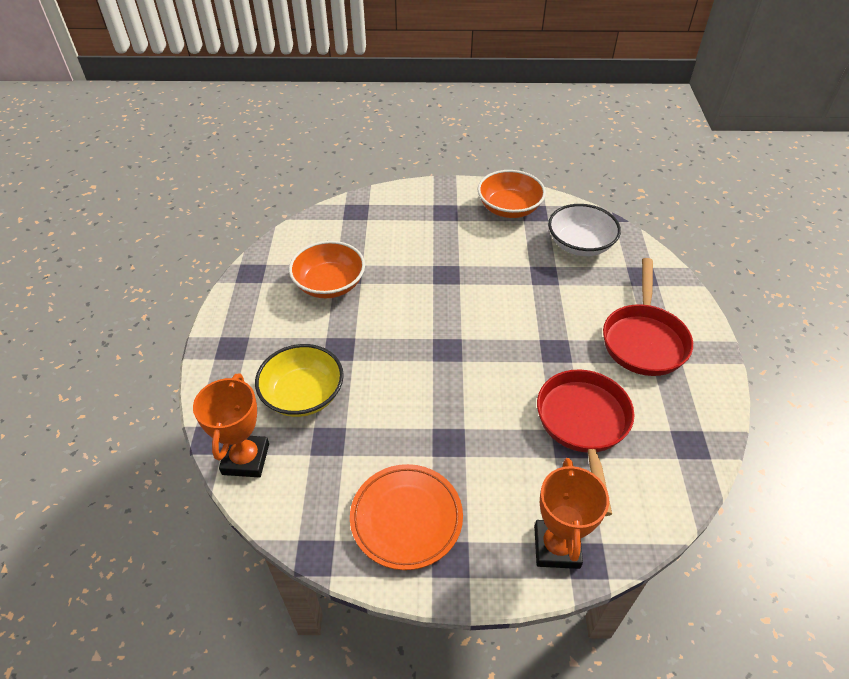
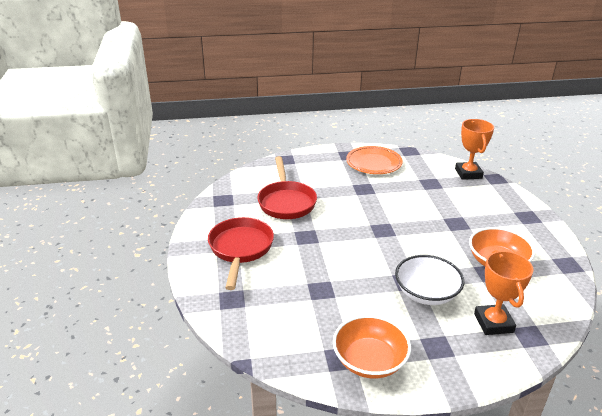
camera: 170 degrees right, 15 degrees down
yellow bowl [255,344,344,417] -> none
orange trophy [534,458,609,569] -> orange trophy moved to [474,250,533,335]
white bowl [548,204,621,256] -> white bowl moved to [395,255,464,305]

